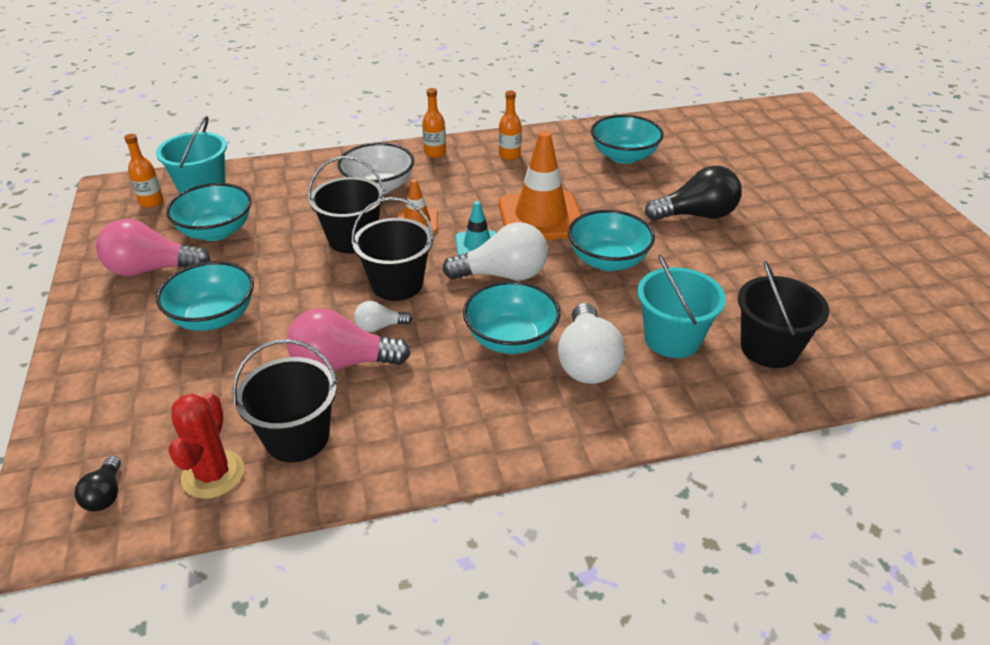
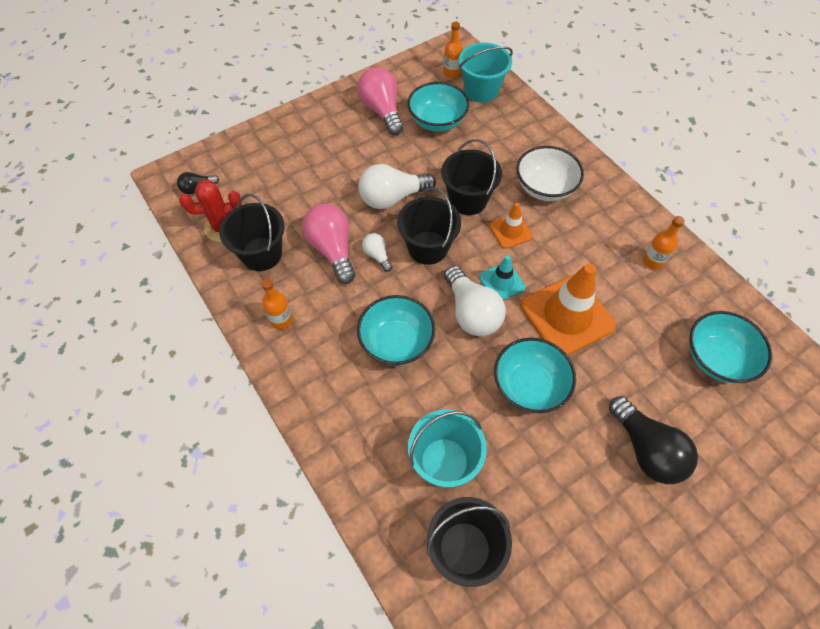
camera: 70 degrees right, 20 degrees up
turquoise bowl [156,261,254,331] -> none
orange bottle [422,88,446,158] -> orange bottle moved to [261,278,293,329]
white light bulb [558,303,625,384] -> white light bulb moved to [358,164,436,209]

